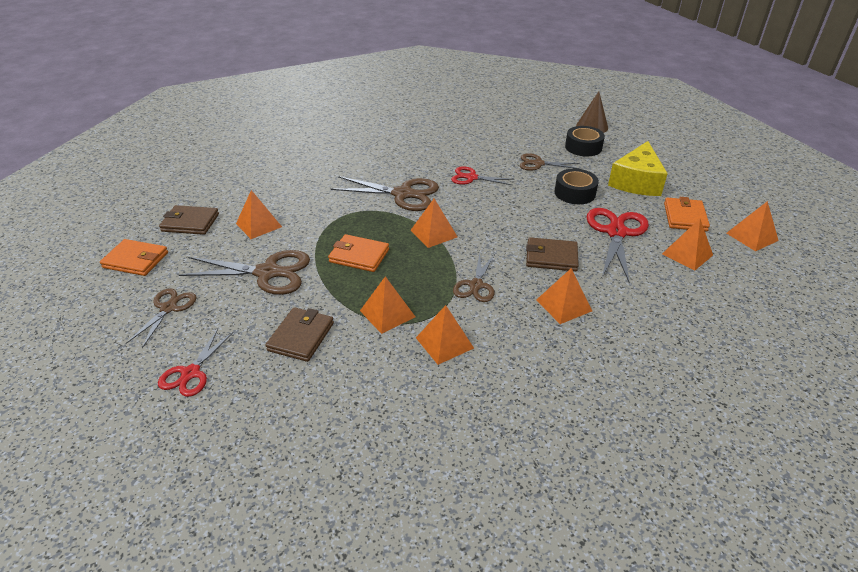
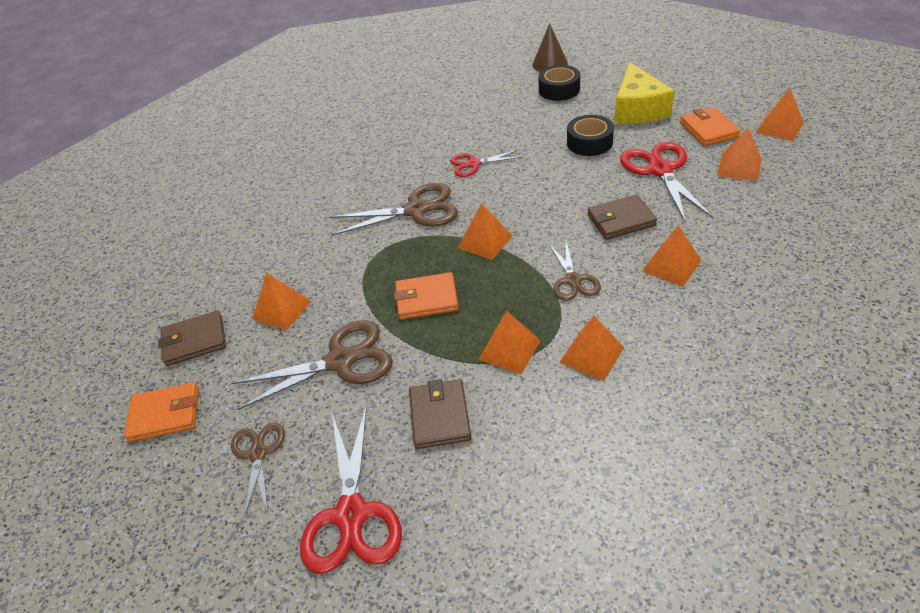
camera: 20 degrees left, 5 degrees up
red scissors [158,329,233,397] -> red scissors [300,405,402,574], size x1.66
brown scissors [520,153,580,171] -> none

